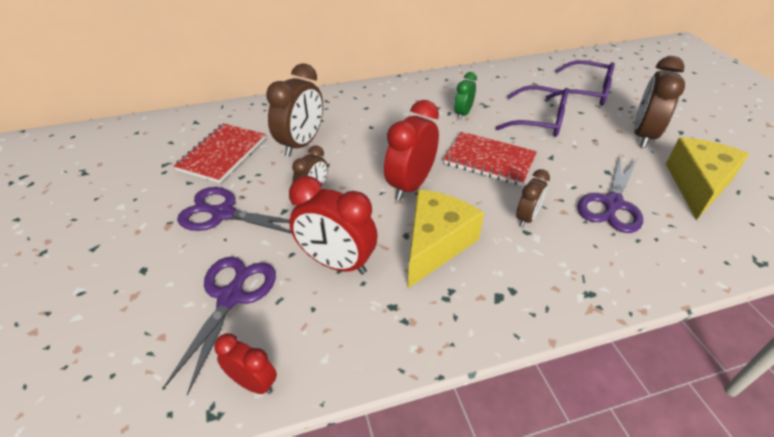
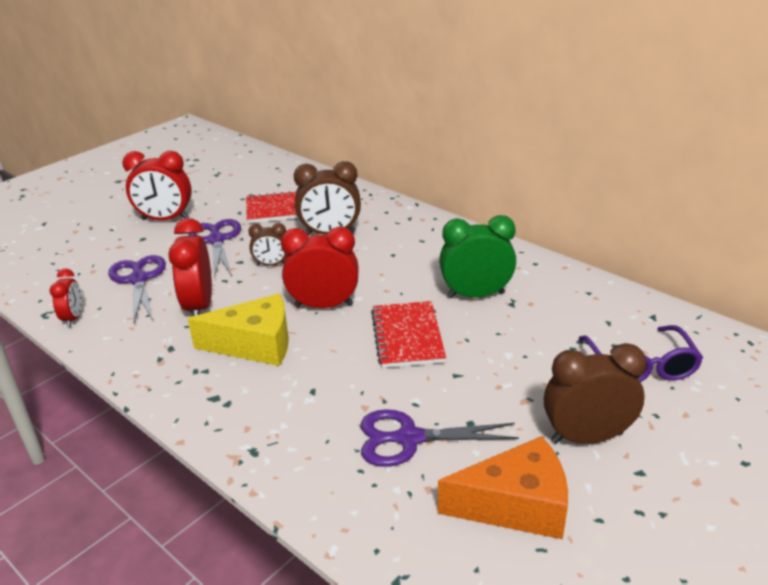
camera: 60 degrees right, 10 degrees down
purple scissors [163,257,276,396] -> purple scissors turned 90 degrees counterclockwise [108,255,166,323]
green clock [454,72,477,120] -> green clock [439,215,516,298], size x1.76
purple glasses [496,85,569,137] -> none
brown clock [516,169,550,228] -> none
yellow cheese [666,137,749,220] -> orange cheese [438,436,568,539]
none -> red clock [122,151,192,220]

